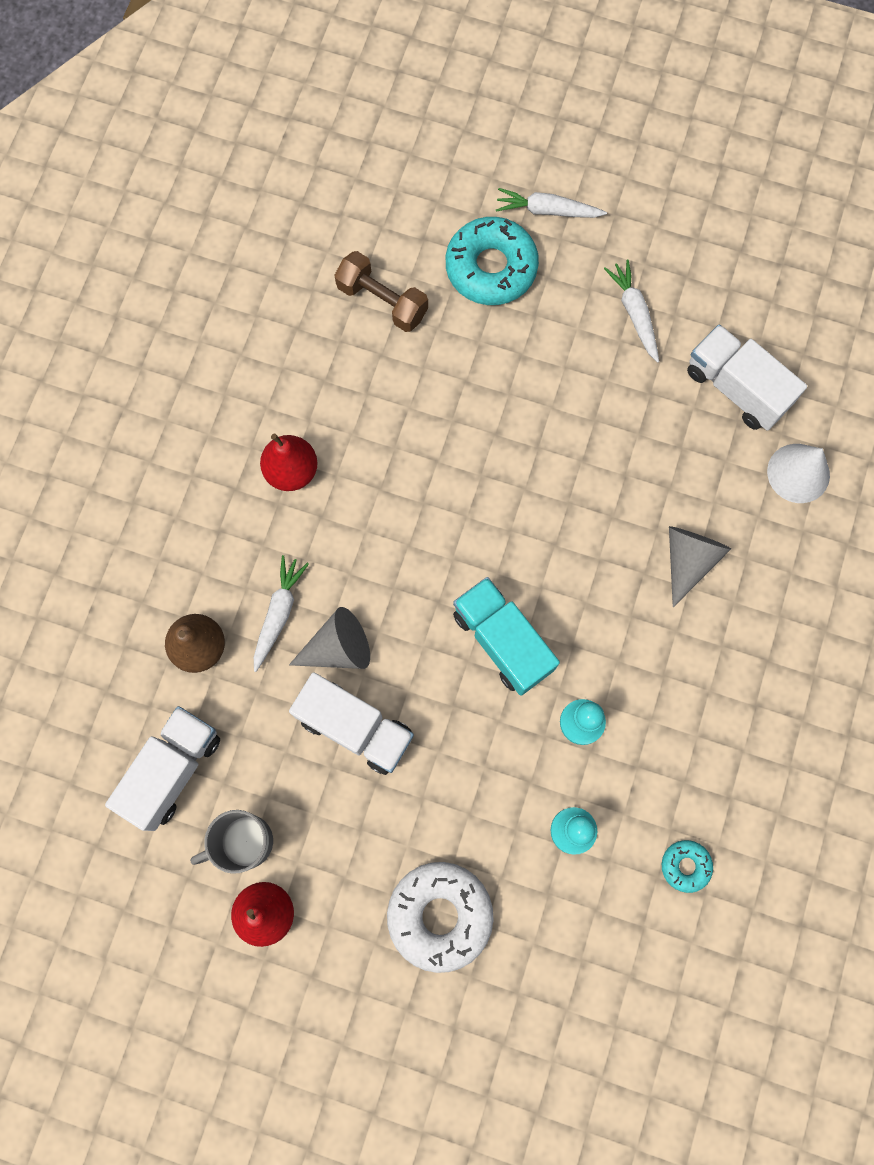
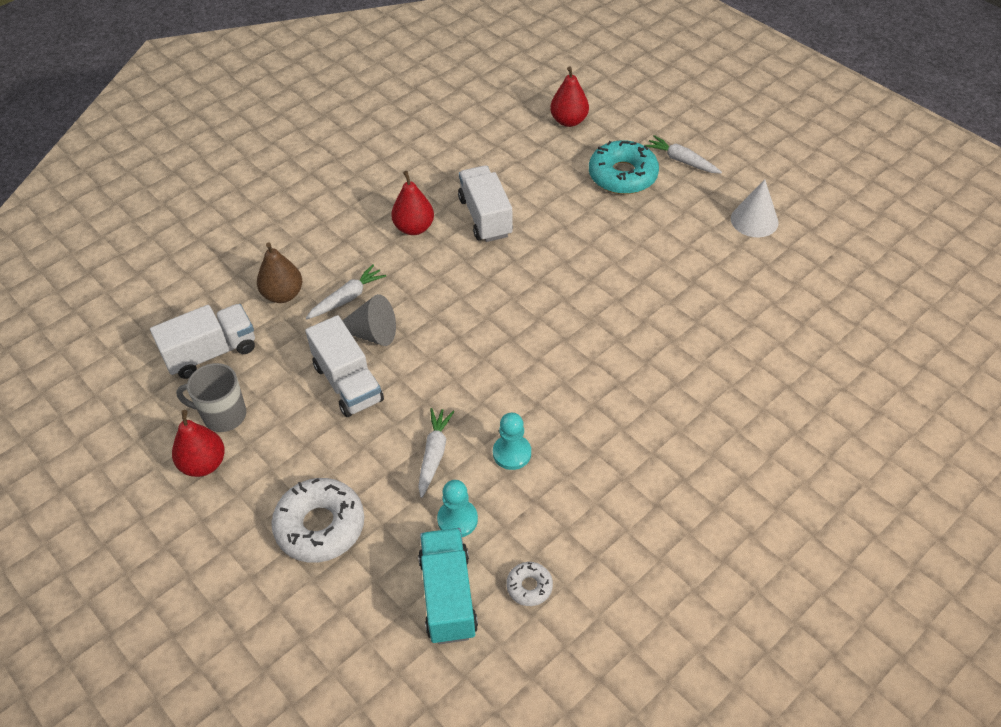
camera: 30 degrees right, 25 degrees down
brown dumbbell [334,251,428,332] -> none
turquoise truck [453,577,560,696] -> turquoise truck moved to [418,528,478,644]
white carrot [604,260,659,363] -> white carrot moved to [418,408,454,498]
turquoise donut [662,840,713,893] -> white donut [506,562,553,606]
grey cone [669,526,731,607] -> none
white truck [687,325,807,431] -> white truck moved to [458,166,513,242]
white cone [767,444,830,503] -> white cone moved to [731,179,779,237]
none -> red pear [550,66,589,127]

